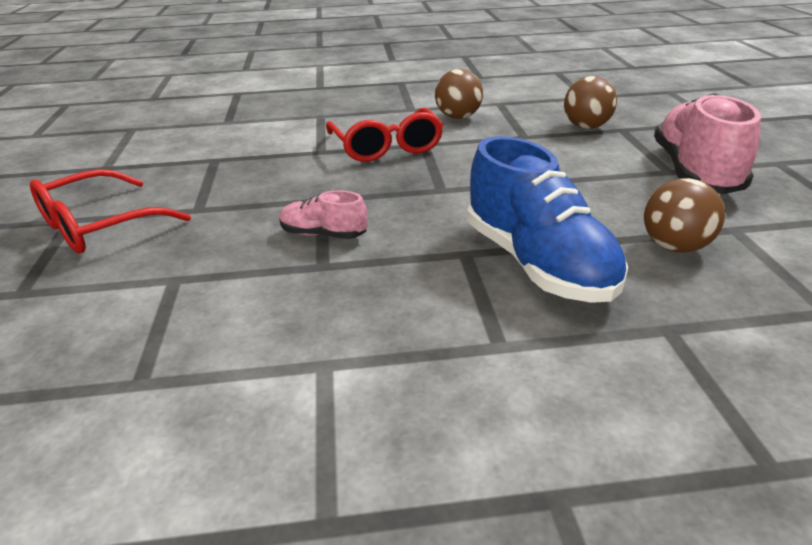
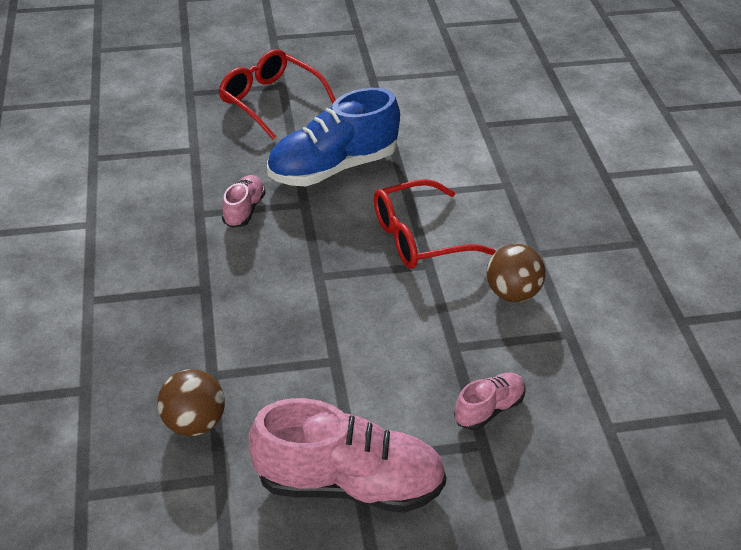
camera: 85 degrees right, 10 degrees up
blue shoe [467,136,628,303] -> blue shoe moved to [267,88,400,186]
brown ball [564,76,617,129] -> pink shoe [454,373,525,430]

